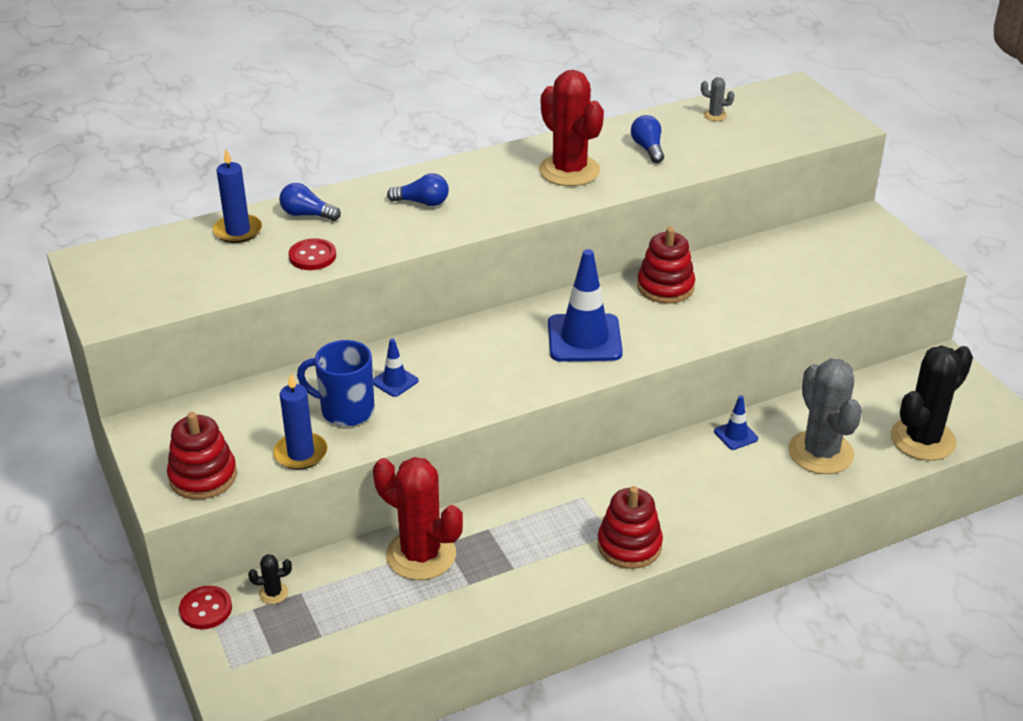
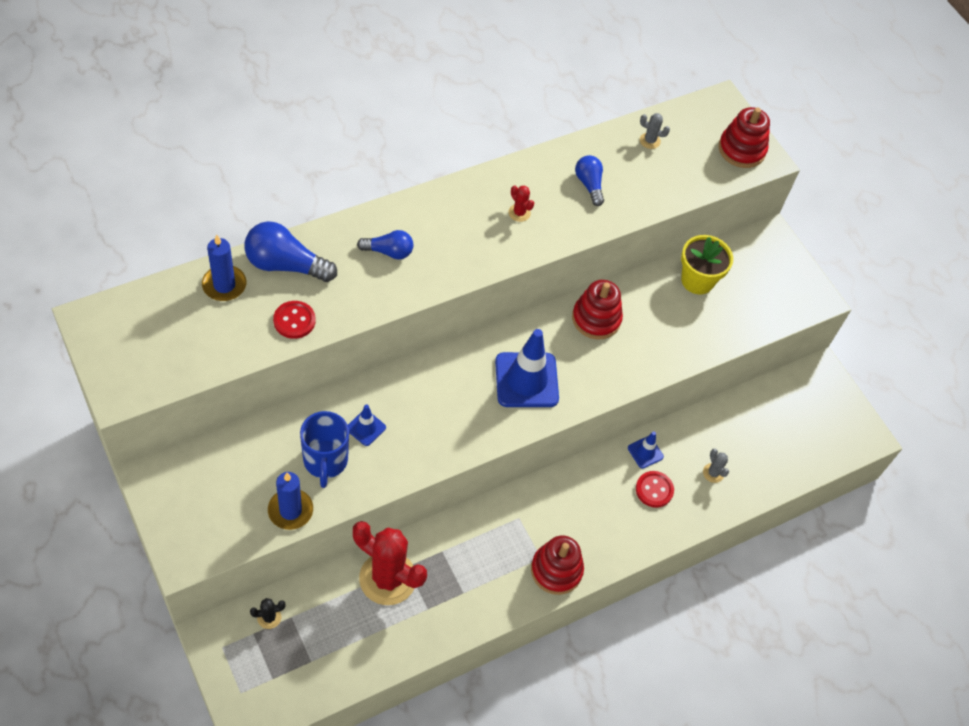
camera: 10 degrees left, 20 degrees up
red stacking toy [167,412,237,500] -> red stacking toy moved to [718,107,770,168]
red button [179,586,232,629] -> red button moved to [636,471,674,508]
blue light bulb [280,183,341,221] -> blue light bulb [245,221,337,282], size x1.66
blue mug [297,340,374,426] -> blue mug turned 105 degrees counterclockwise [300,411,349,488]
red cactus [539,70,604,186] -> red cactus [508,185,534,222], size x0.41
grey cactus [788,359,862,474] -> grey cactus [703,448,729,483], size x0.41
black cactus [891,346,973,461] -> none
none -> yellow flower pot [681,235,733,294]

